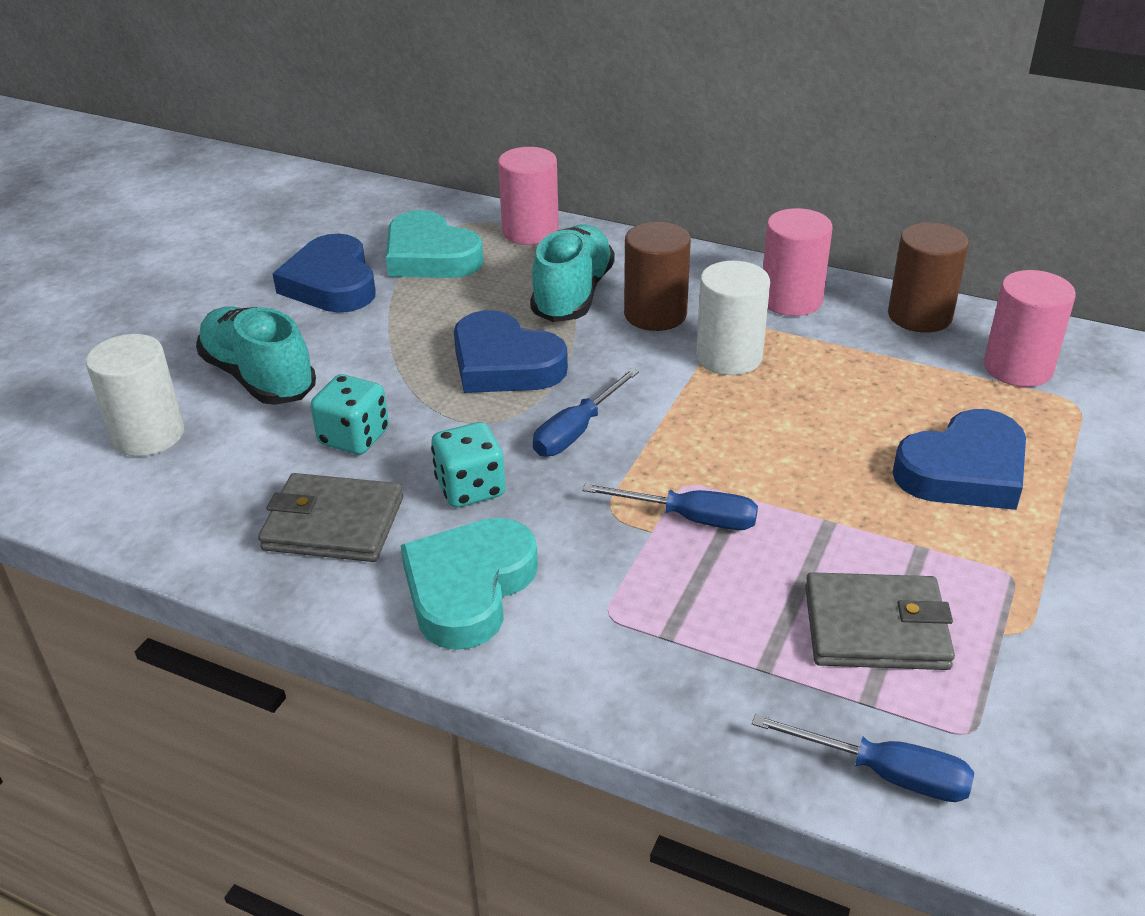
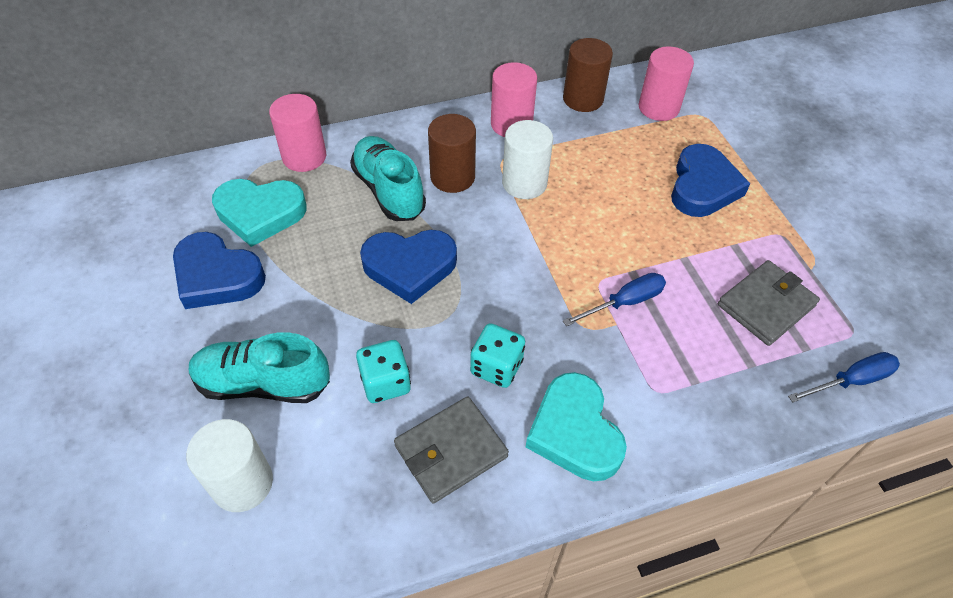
camera: 45 degrees left, 15 degrees up
blue screwdriver [533,368,639,457] -> none

